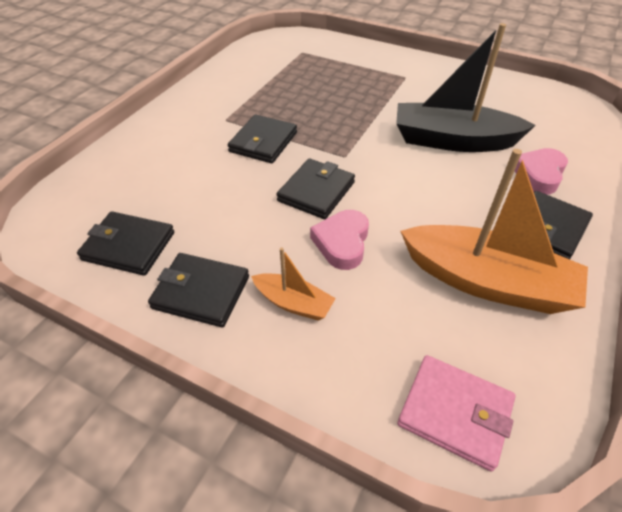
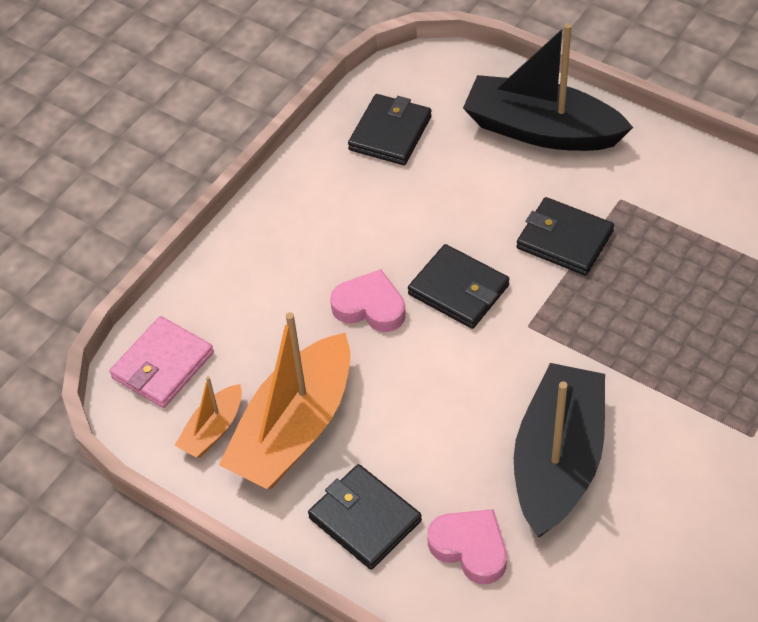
camera: 100 degrees right, 5 degrees up
black wallet [148,253,249,327] -> none
orange boat [251,247,336,321] -> orange boat moved to [175,376,242,458]
none -> black boat [463,23,633,151]

